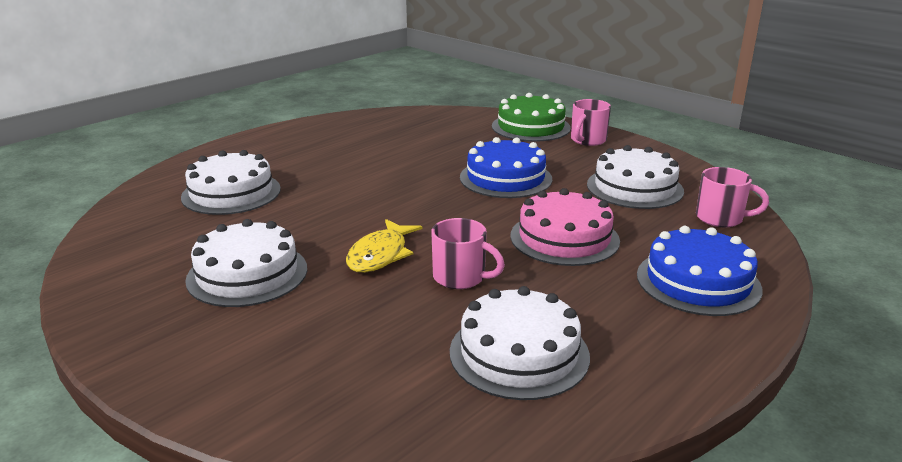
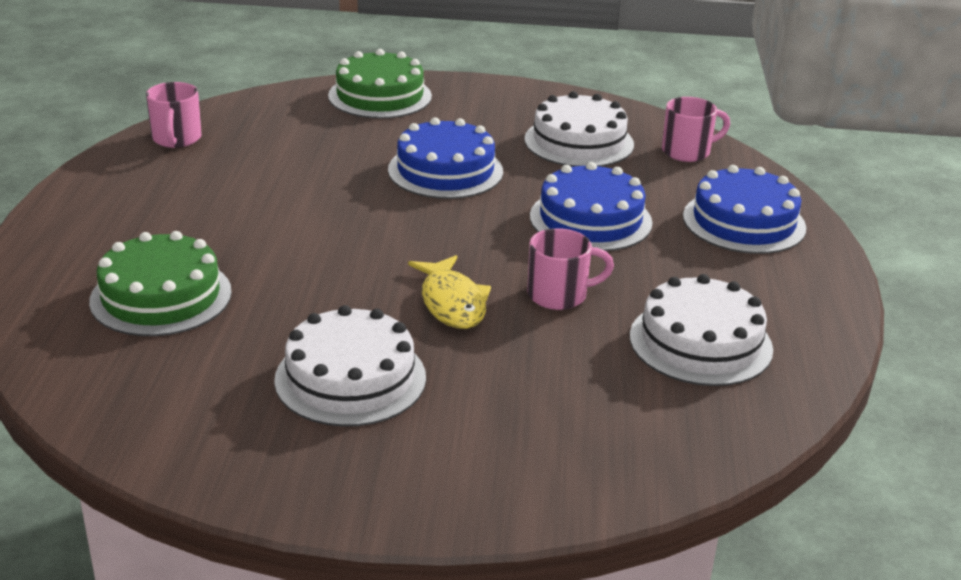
camera: 40 degrees left, 5 degrees up
white cake [181,150,281,215] -> green cake [89,231,232,336]
pink cake [510,188,620,266] -> blue cake [530,162,653,251]
pink mug [571,99,611,146] -> pink mug moved to [146,82,202,148]

